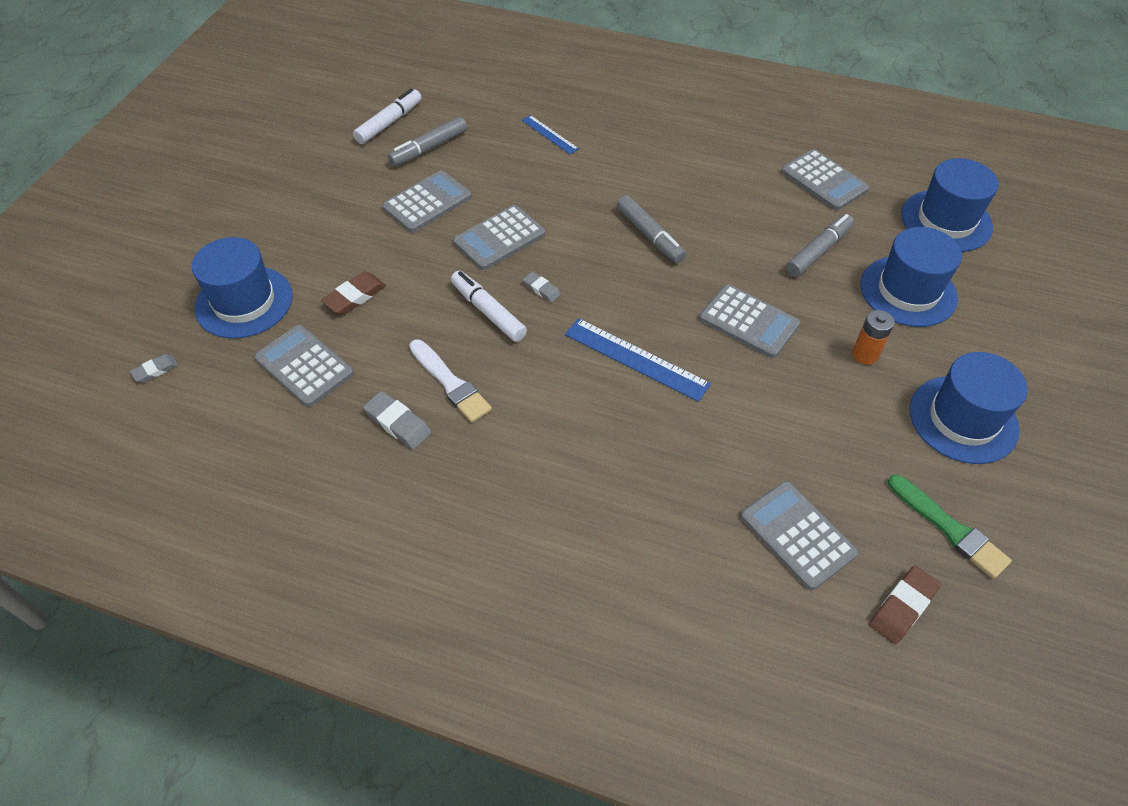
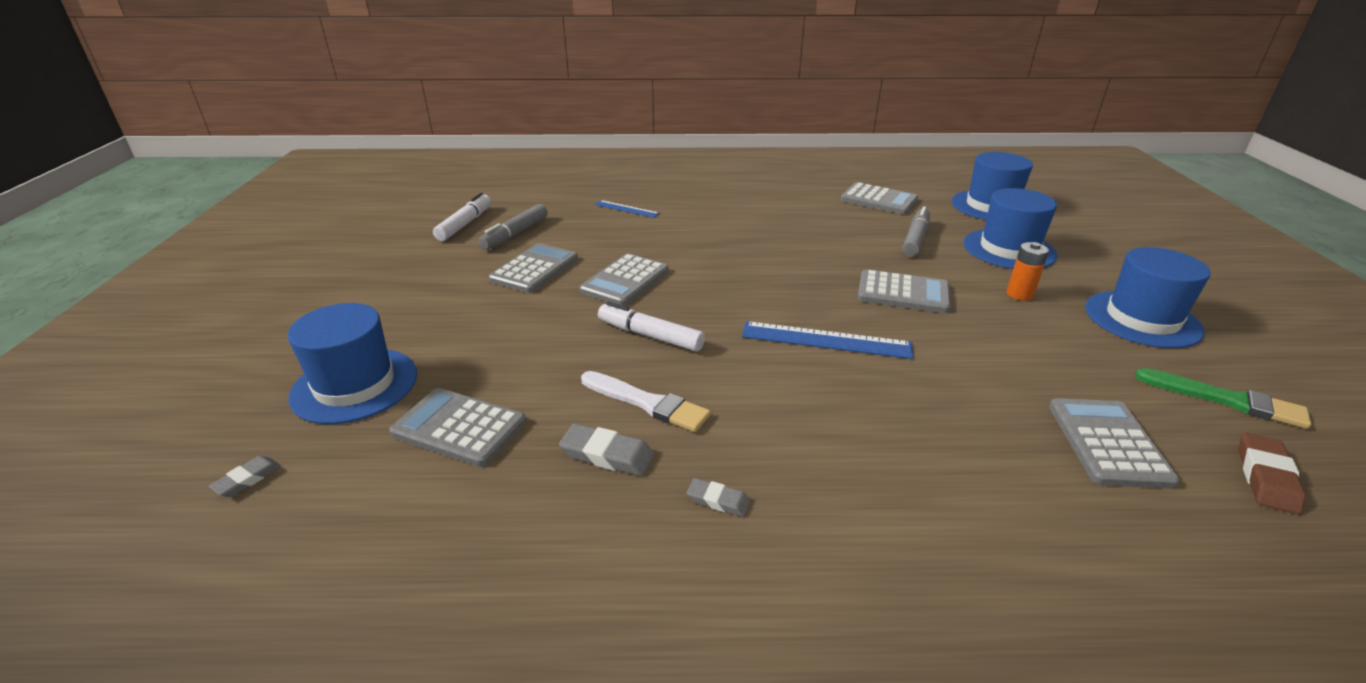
camera: 20 degrees left, 20 degrees down
brown eraser [321,272,386,315] -> none
grey eraser [523,272,561,303] -> grey eraser moved to [687,478,750,517]
grey marker [617,195,686,263] -> none
grey calculator [740,481,858,590] -> grey calculator turned 60 degrees clockwise [1049,398,1180,489]

